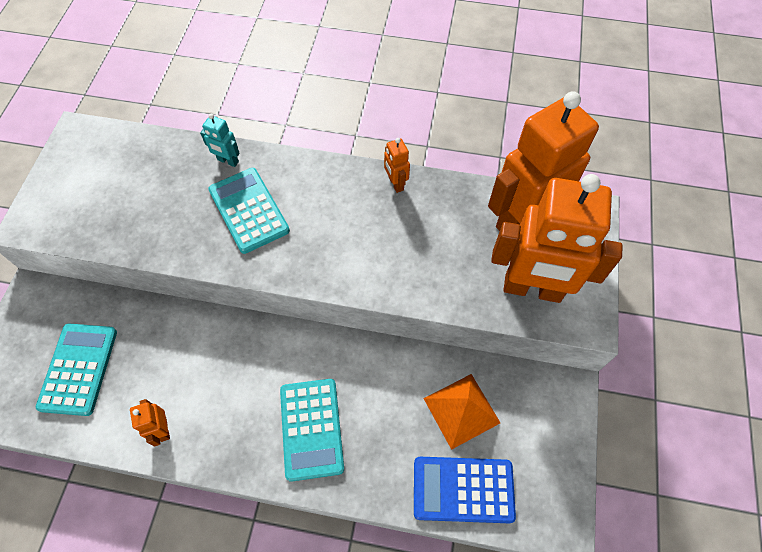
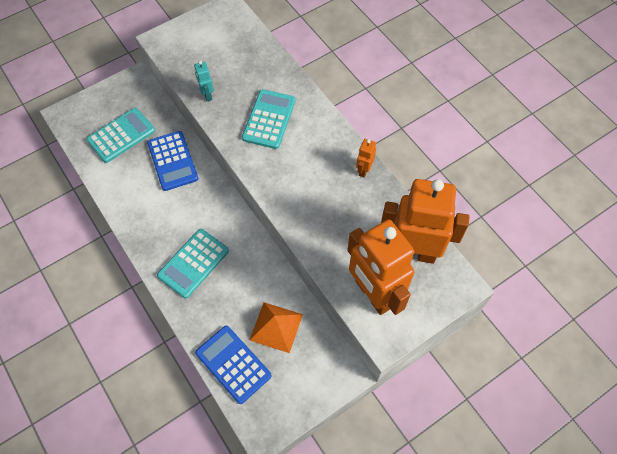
camera: 45 degrees right, 0 degrees up
orange robot [130,399,170,447] -> none
turquoise robot [200,114,240,167] -> turquoise robot moved to [194,61,214,101]
none -> blue calculator [147,131,198,191]

